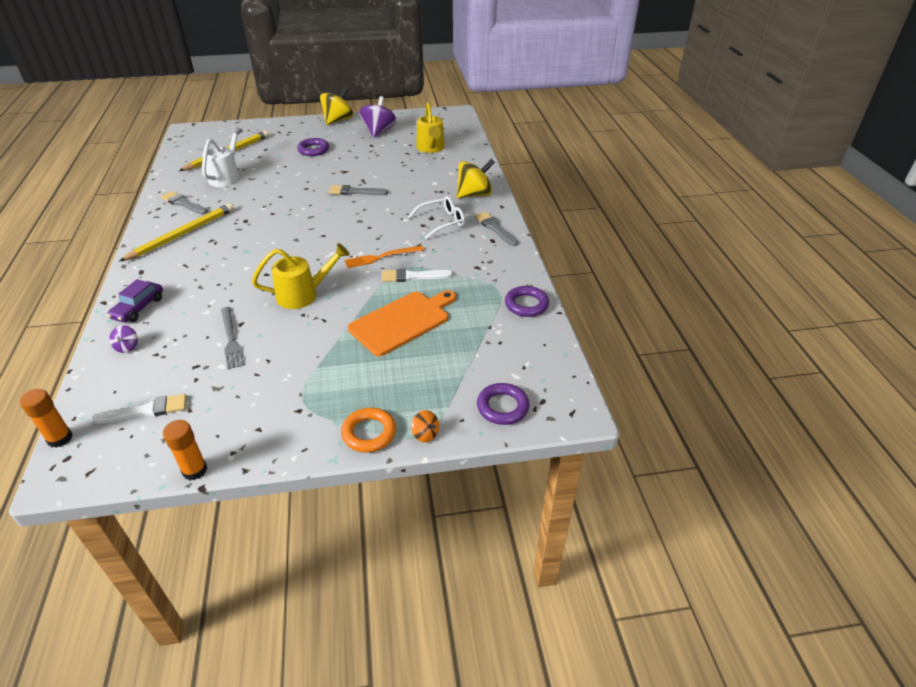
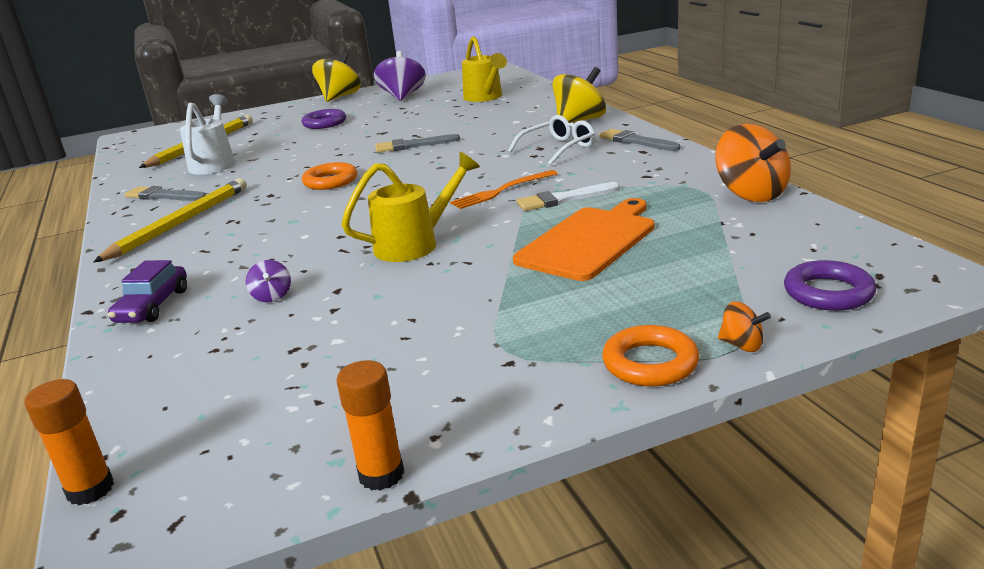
camera: 10 degrees left, 15 degrees down
white brush [91,394,187,424] -> none
purple spinning top [109,325,138,353] -> purple spinning top moved to [246,260,291,303]
grey fork [221,307,244,369] -> none
purple ring [505,286,549,317] -> orange spinning top [715,124,791,202]
none -> orange ring [302,162,357,190]

